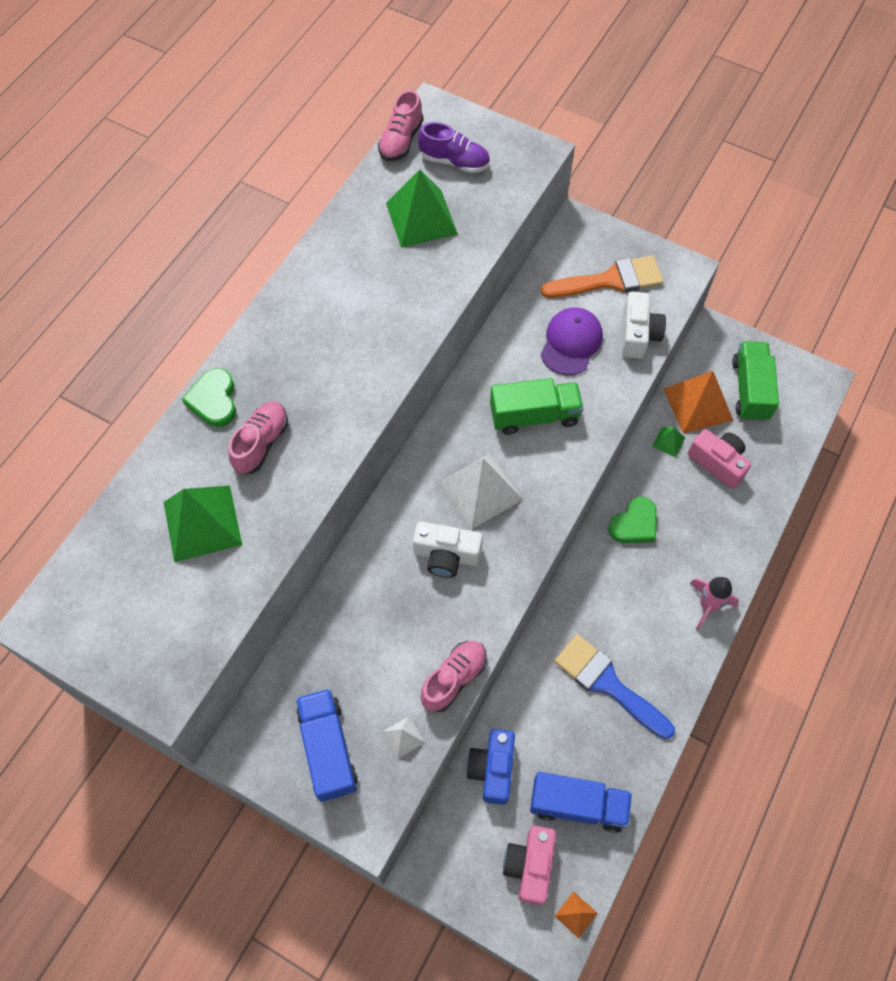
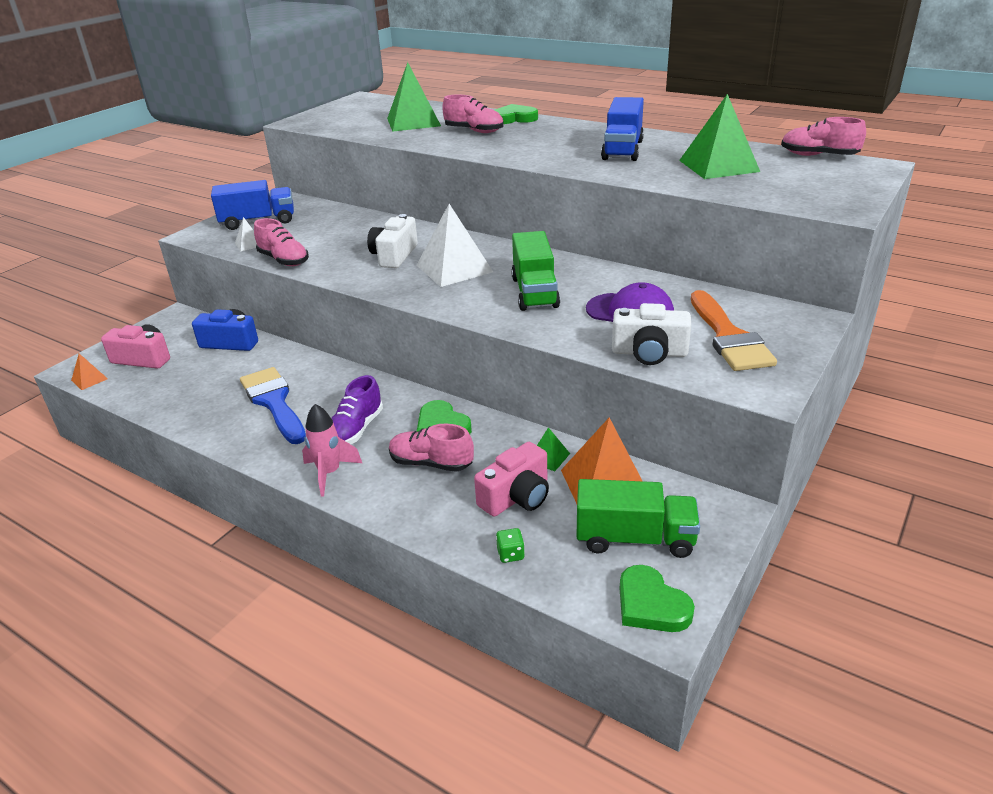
camera: 95 degrees right, 30 degrees down
purple shoe [418,122,490,173] -> purple shoe moved to [331,375,383,444]
blue truck [530,772,632,833] -> blue truck moved to [601,97,644,161]
blue brush [554,634,675,739] -> blue brush turned 75 degrees counterclockwise [240,367,306,444]
none -> pink shoe [389,424,474,472]
none -> green dice [496,528,525,563]
none -> green heart [620,565,695,632]

